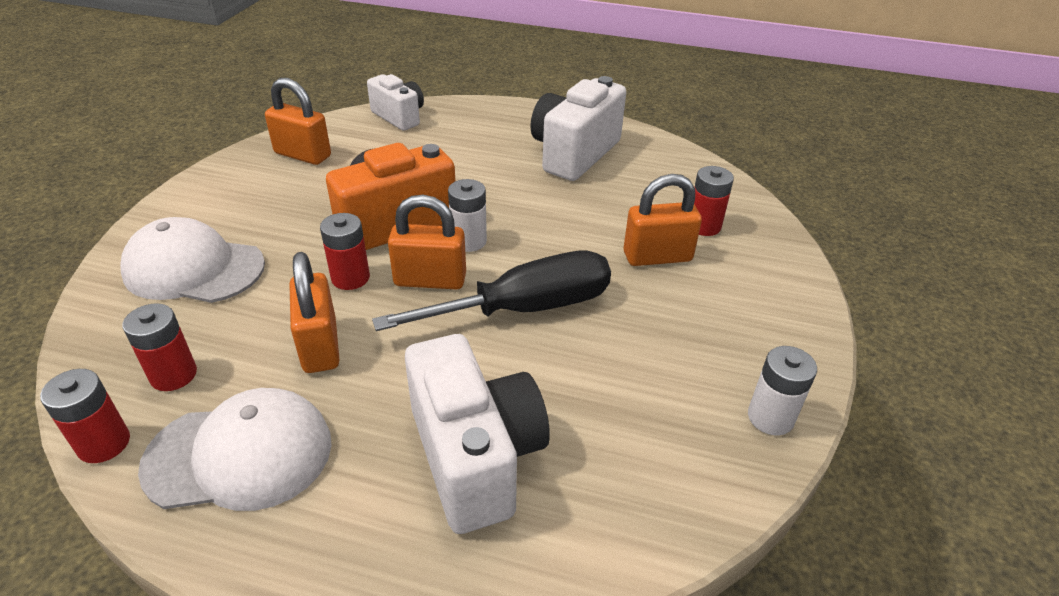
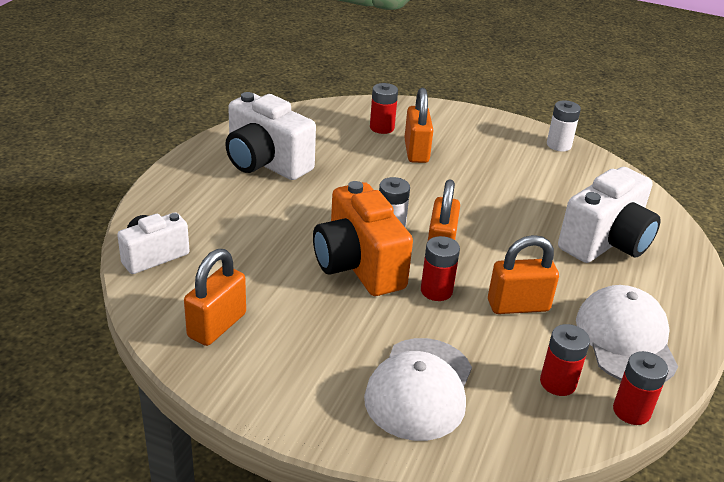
camera: 85 degrees left, 5 degrees down
black screwdriver [372,250,611,331] -> none
white camera [405,334,550,534] -> white camera turned 150 degrees clockwise [558,167,661,263]

